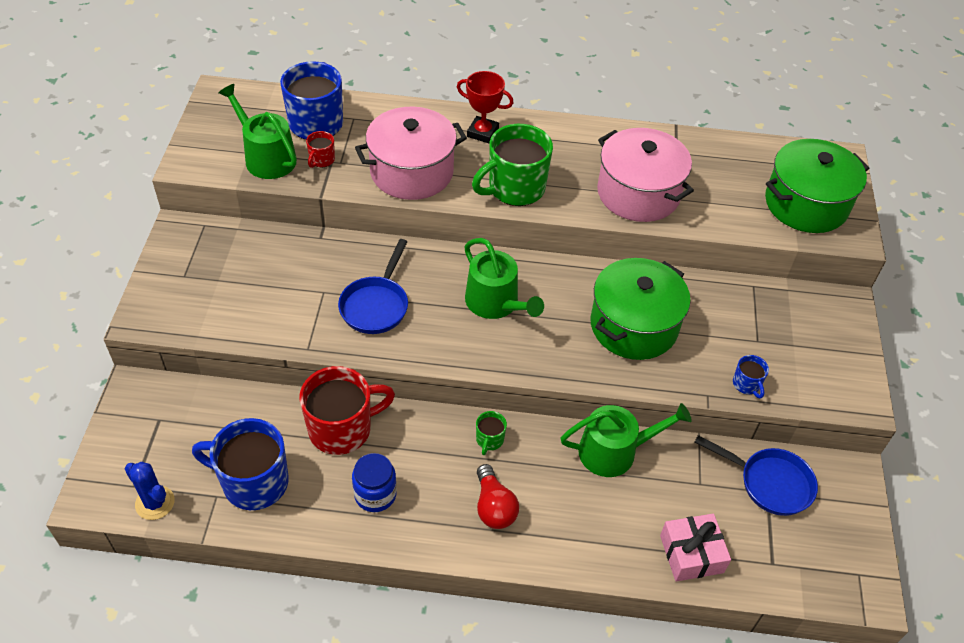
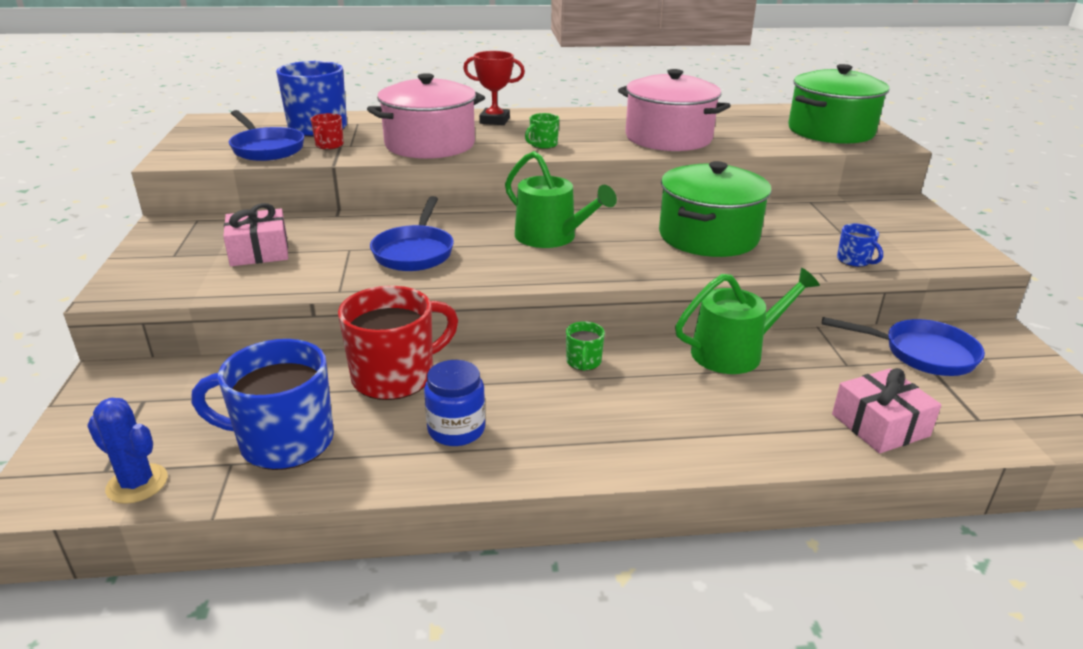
camera: 10 degrees left, 20 degrees down
green watering can [218,84,297,179] -> blue pan [229,110,304,161]
green mug [472,124,553,206] -> green mug [525,113,559,149], size x0.45
red light bulb [477,464,519,529] -> none
none -> pink gift [223,203,288,266]

